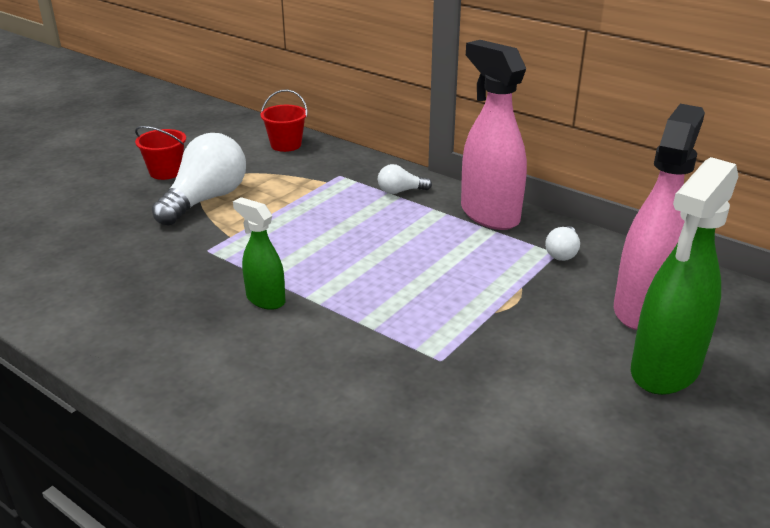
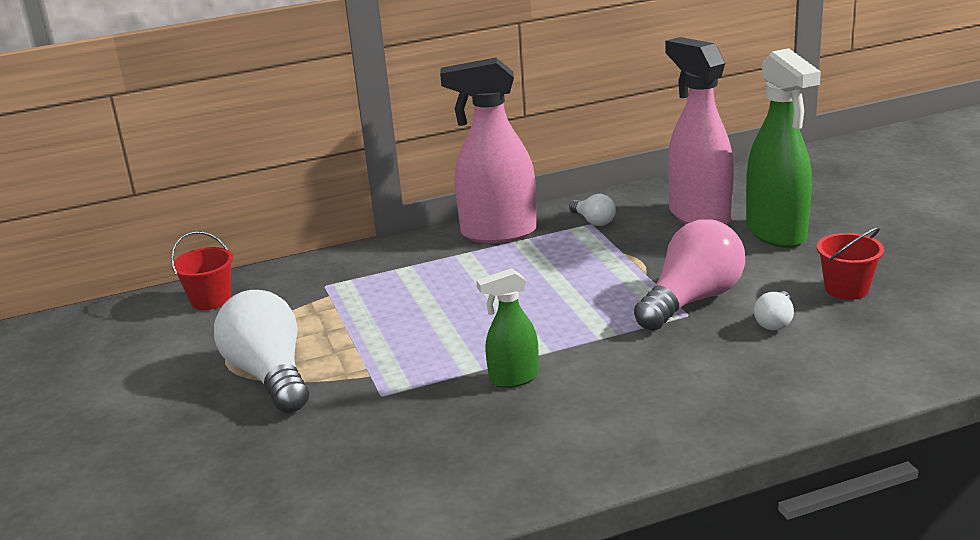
camera: 55 degrees left, 5 degrees down
red bucket [135,126,186,180] -> red bucket moved to [817,227,884,300]
white light bulb [378,164,432,194] -> white light bulb moved to [754,291,794,331]
none -> pink light bulb [634,219,745,331]

